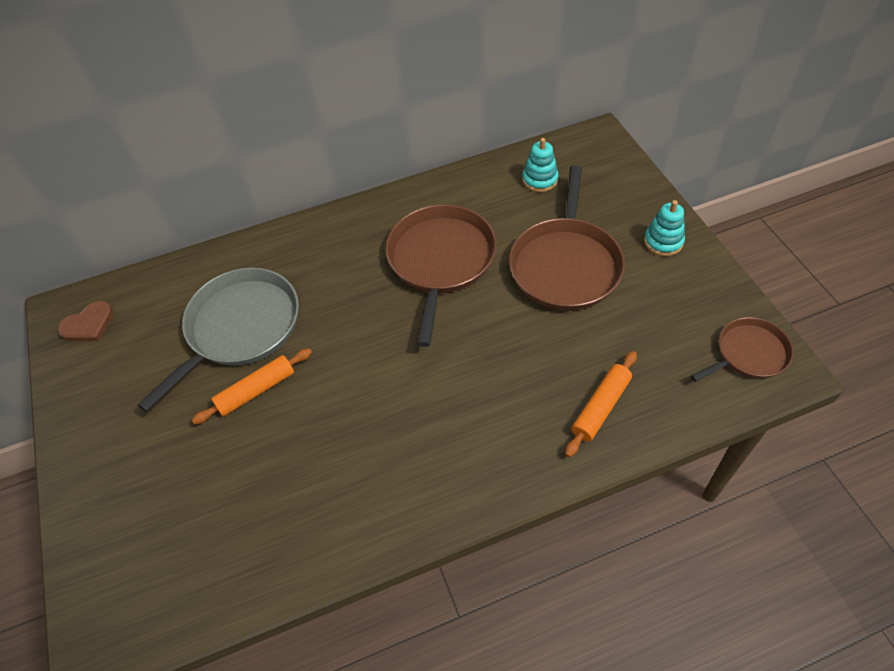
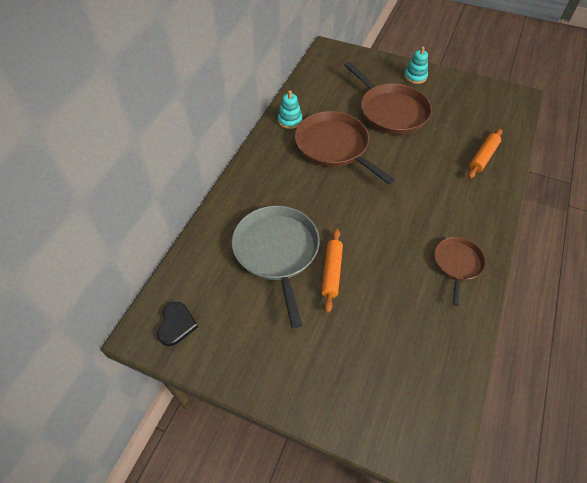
camera: 50 degrees left, 0 degrees up
brown heart [57,301,114,341] -> black heart [157,302,198,346]
turquoise stacking toy [522,138,559,192] -> turquoise stacking toy moved to [278,90,302,129]
orange rolling pin [565,351,637,457] -> orange rolling pin turned 45 degrees clockwise [468,129,502,179]
brown pan [691,317,793,382] -> brown pan moved to [434,237,486,306]

